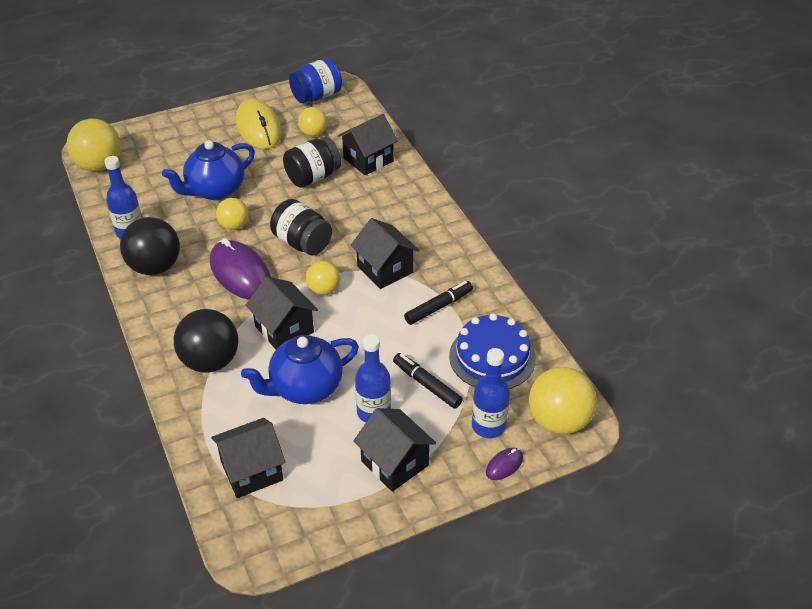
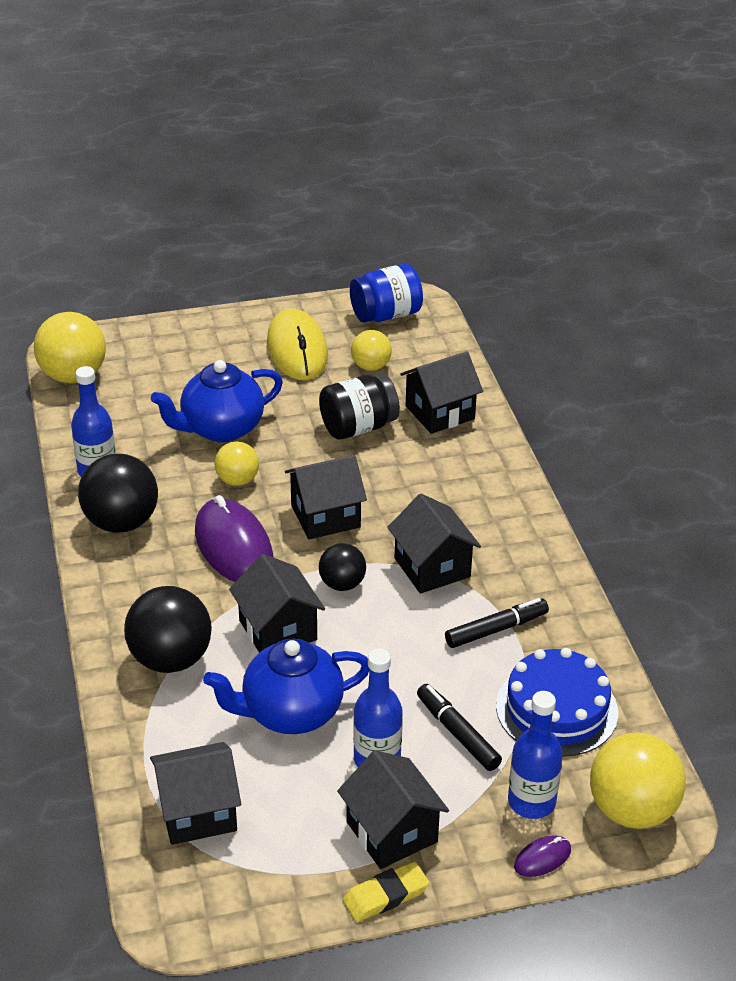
camera: 10 degrees right, 5 degrees down
black jar [270,199,332,255] -> black house [285,455,367,539]
yellow ball [306,261,340,295] -> black ball [319,543,366,591]
none -> yellow eraser [343,861,429,922]

